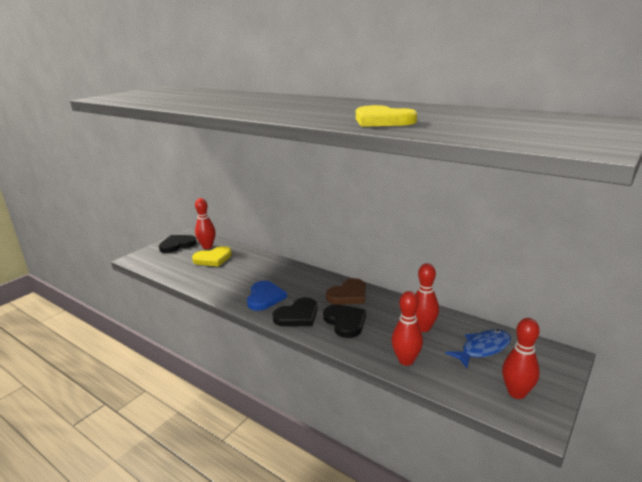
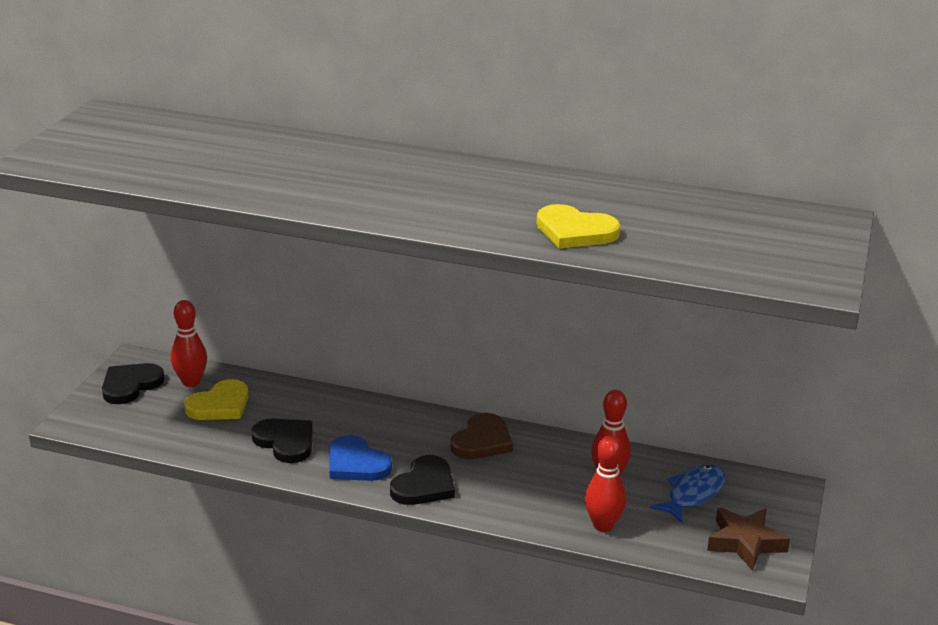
camera: 20 degrees left, 5 degrees up
blue heart [247,281,287,311] -> blue heart turned 150 degrees clockwise [329,435,392,481]
black heart [323,304,366,338] -> black heart moved to [251,418,313,463]
red bowling pin [502,318,540,399] -> brown star [707,508,790,571]

